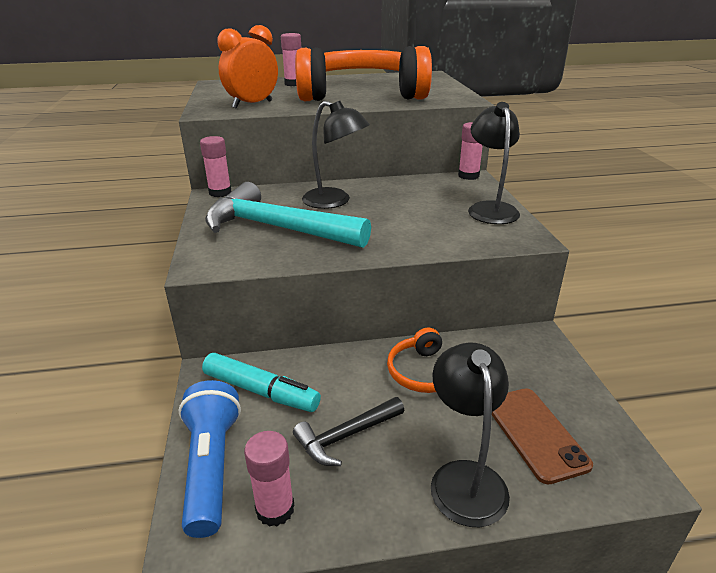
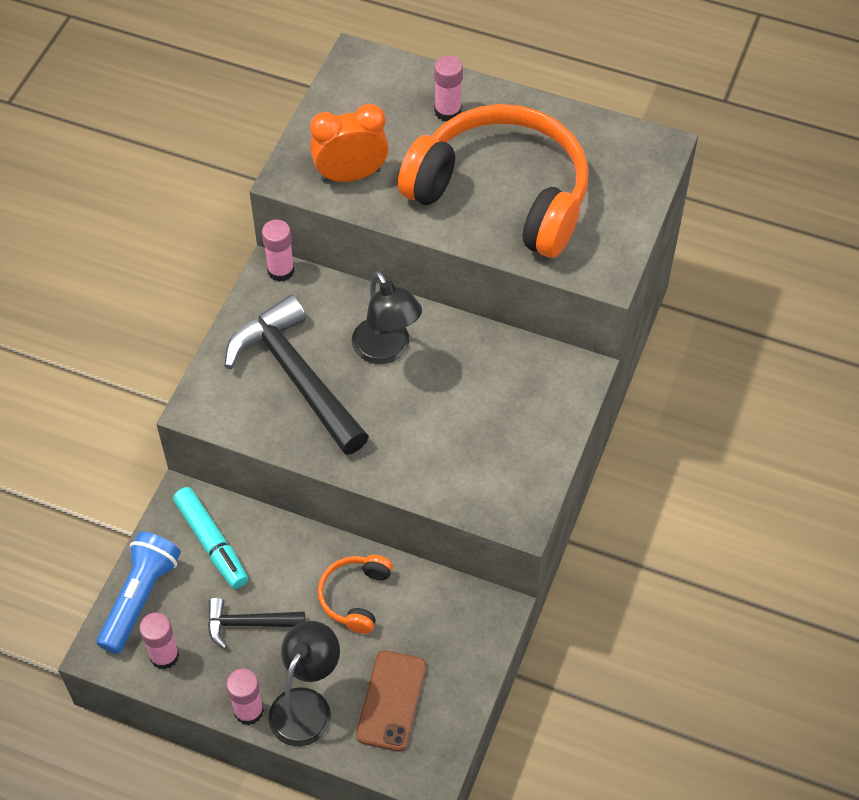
camera: 30 degrees right, 25 degrees up
turquoise hammer [205,182,371,248] -> black hammer [225,295,369,455]
pink glue stick [458,122,483,180] -> pink glue stick moved to [226,668,264,725]
black lamp [468,102,520,224] -> none

